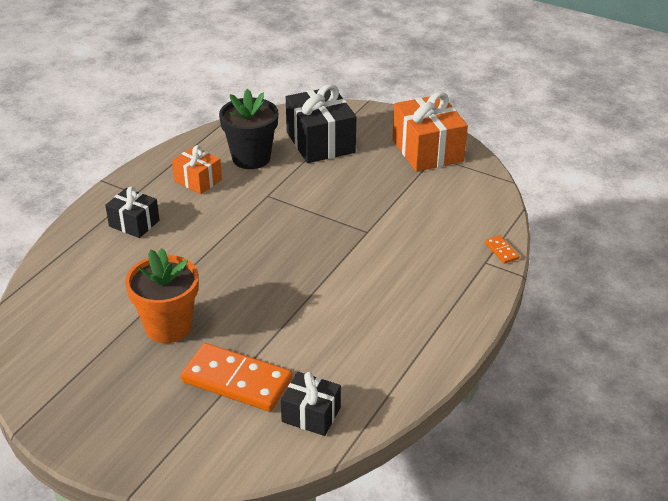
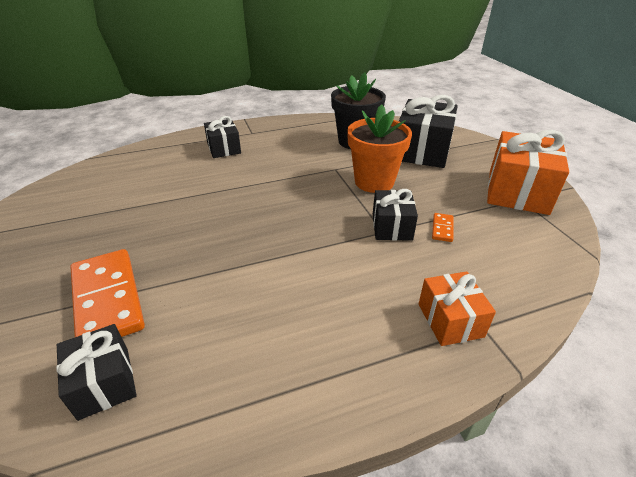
camera: 40 degrees right, 0 degrees up
orange flower pot [125,248,199,343] -> orange flower pot moved to [347,104,412,193]
orange gift [172,145,222,194] -> orange gift moved to [419,271,496,346]
orange domino [485,235,520,264] -> orange domino moved to [432,213,454,242]
none -> black gift [373,189,418,241]

